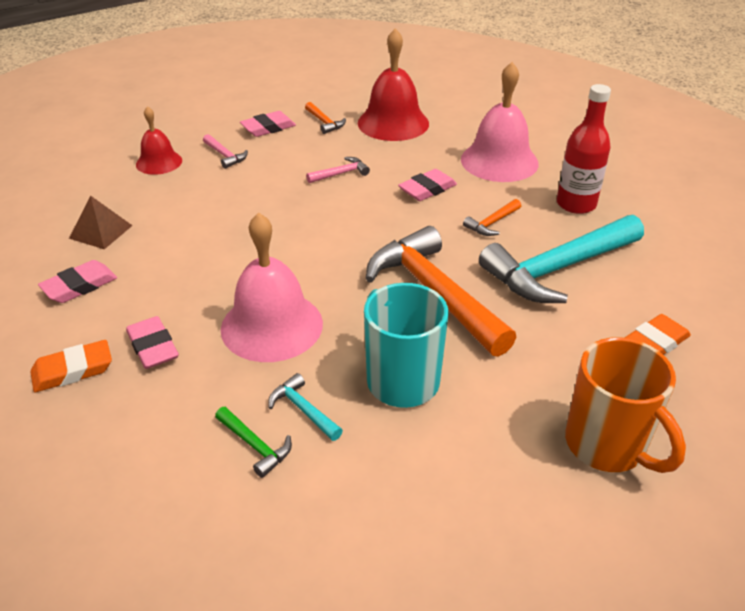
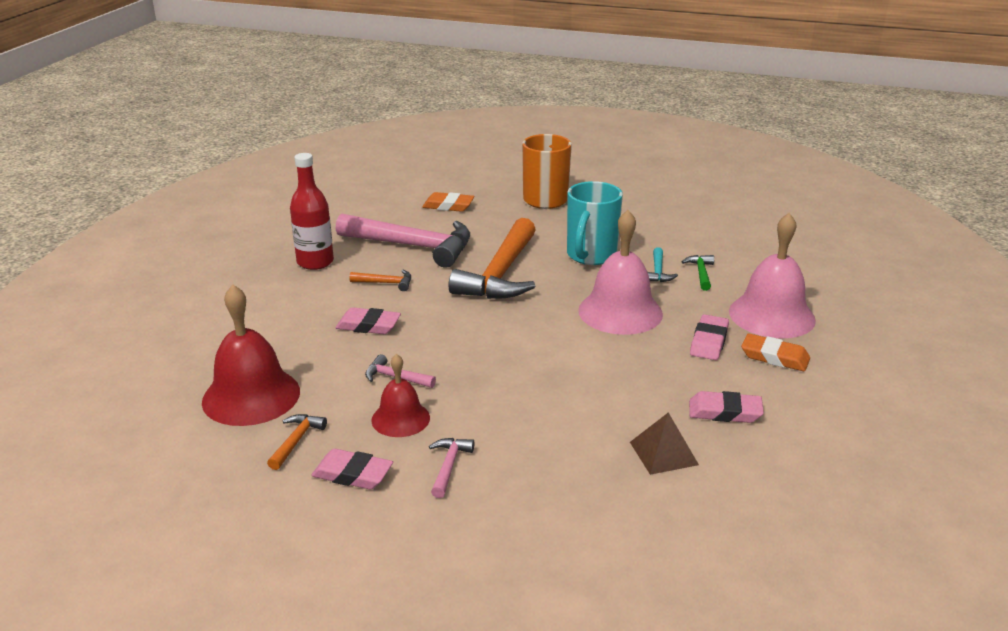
camera: 130 degrees left, 10 degrees down
red bell [136,106,182,175] -> red bell moved to [371,354,430,437]
pink bell [461,62,539,182] -> pink bell moved to [729,213,816,338]
turquoise hammer [479,215,644,303] -> pink hammer [336,213,470,268]

